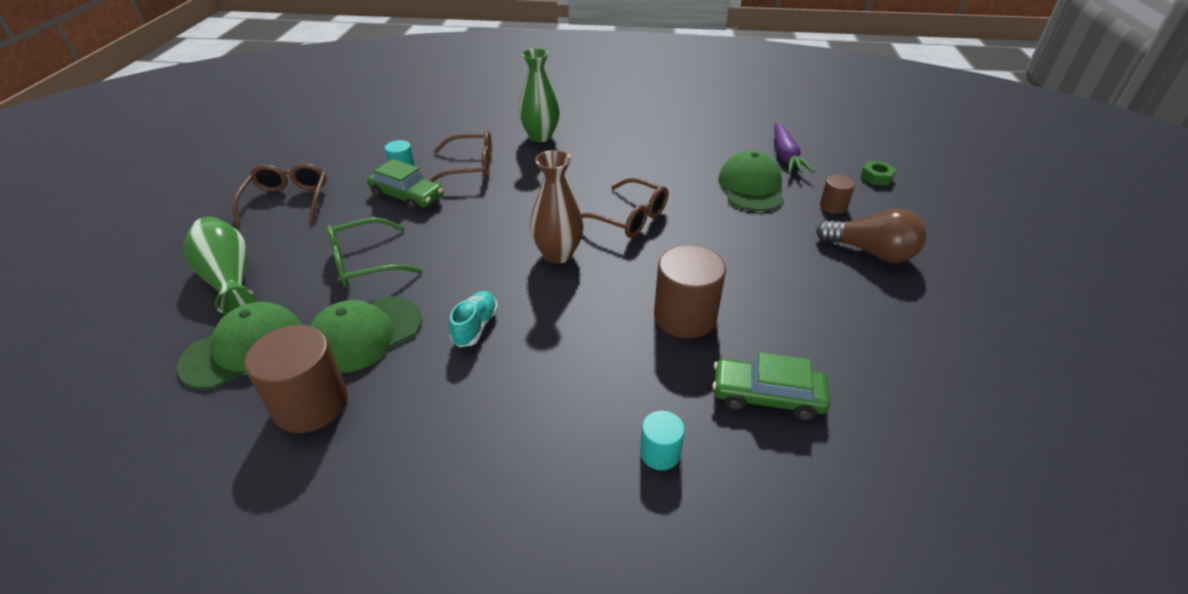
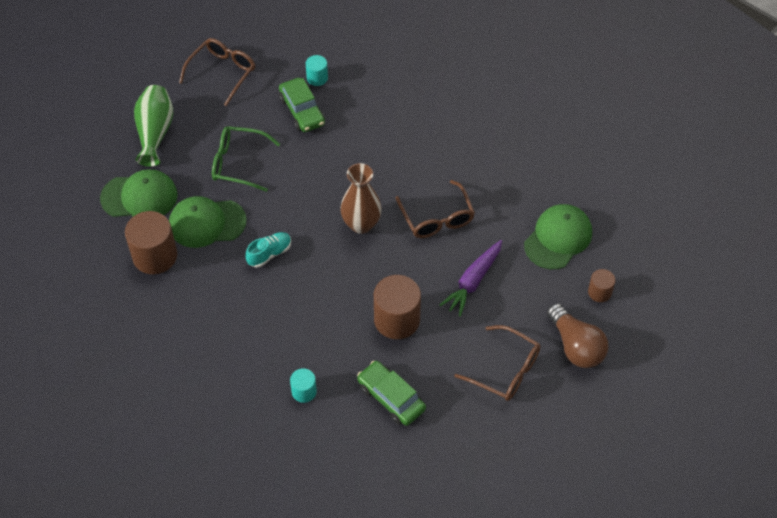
camera: 35 degrees right, 15 degrees up
brown glasses [429,131,492,182] -> brown glasses moved to [454,325,541,401]
green vase [518,48,560,142] -> none
purple carrot [774,122,815,174] -> purple carrot moved to [440,240,502,317]
green nut [860,161,896,185] -> none

